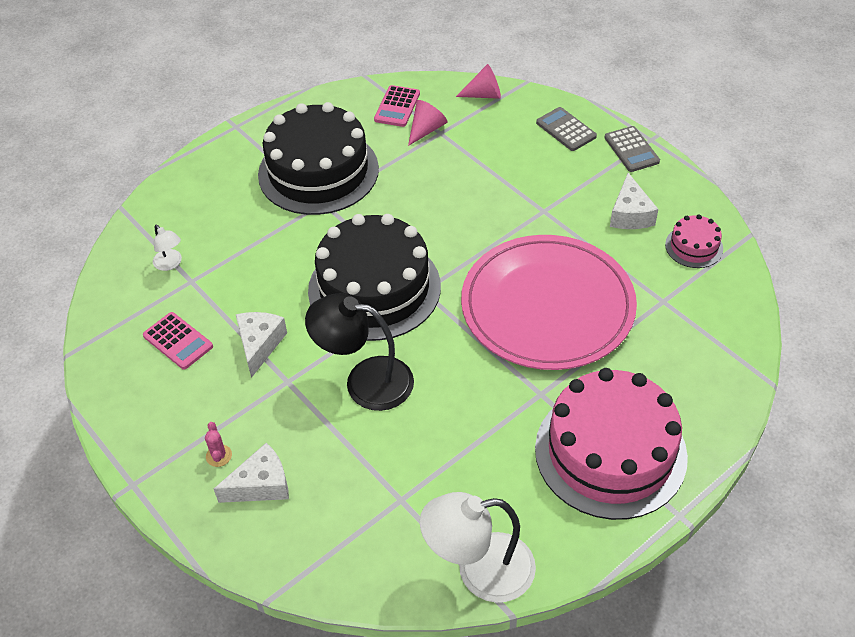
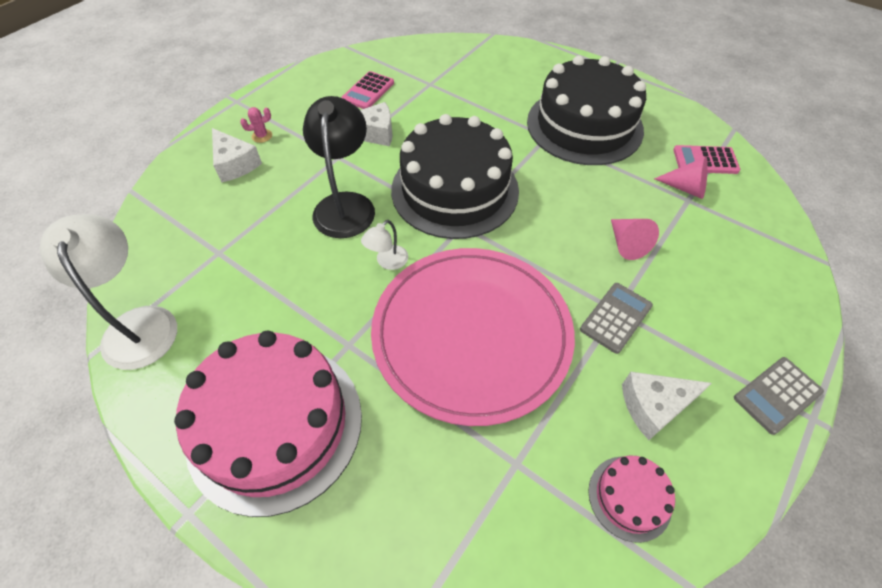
camera: 75 degrees right, 5 degrees up
white lamp [153,224,182,271] -> white lamp moved to [361,220,408,270]
pink cone [456,64,501,99] -> pink cone moved to [611,219,659,260]
grey calculator [536,107,597,151] -> grey calculator moved to [580,283,653,354]

